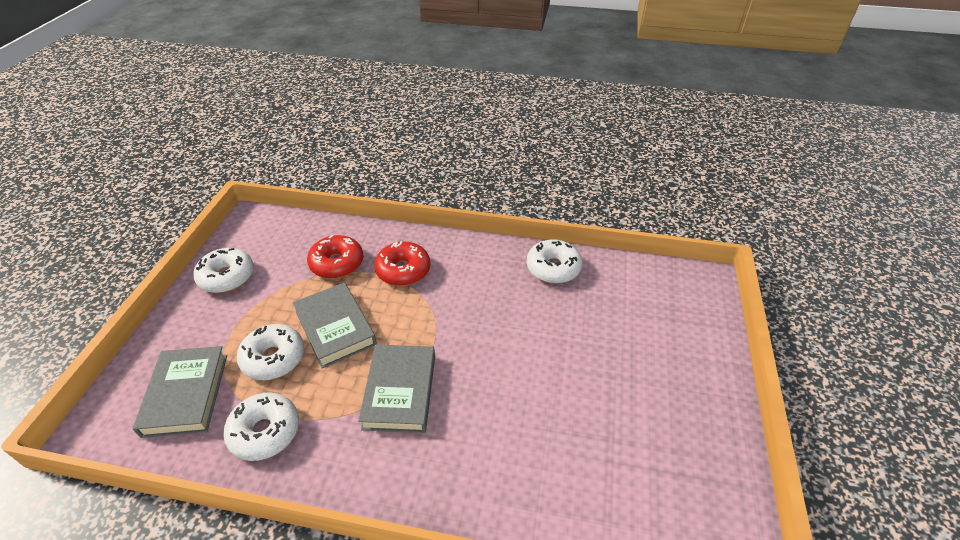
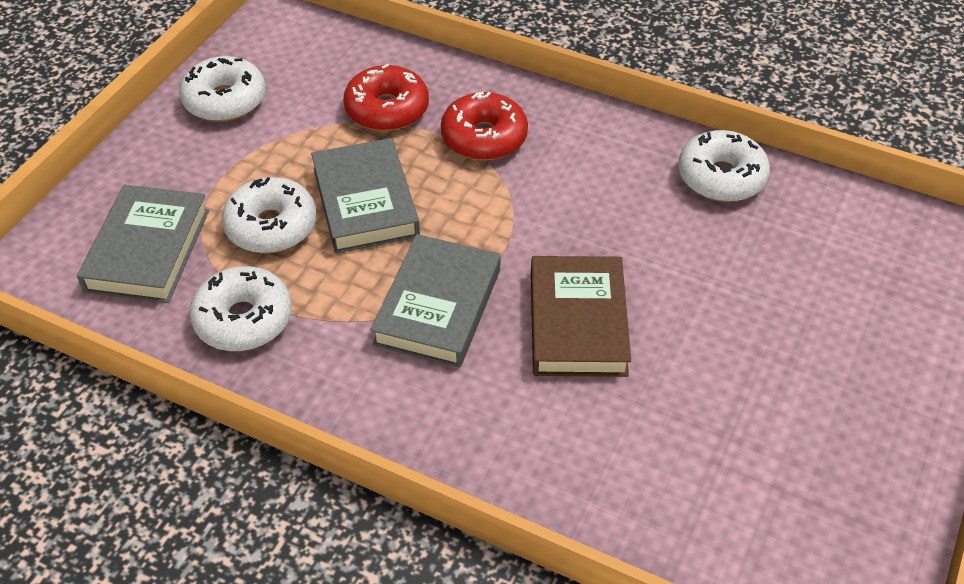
camera: 15 degrees right, 5 degrees up
none -> brown book [531,256,631,377]

